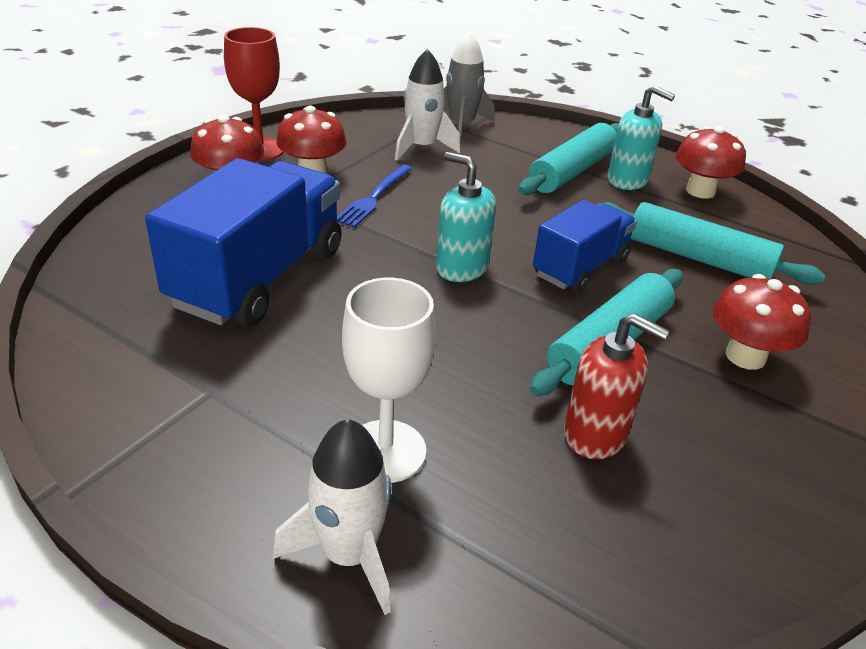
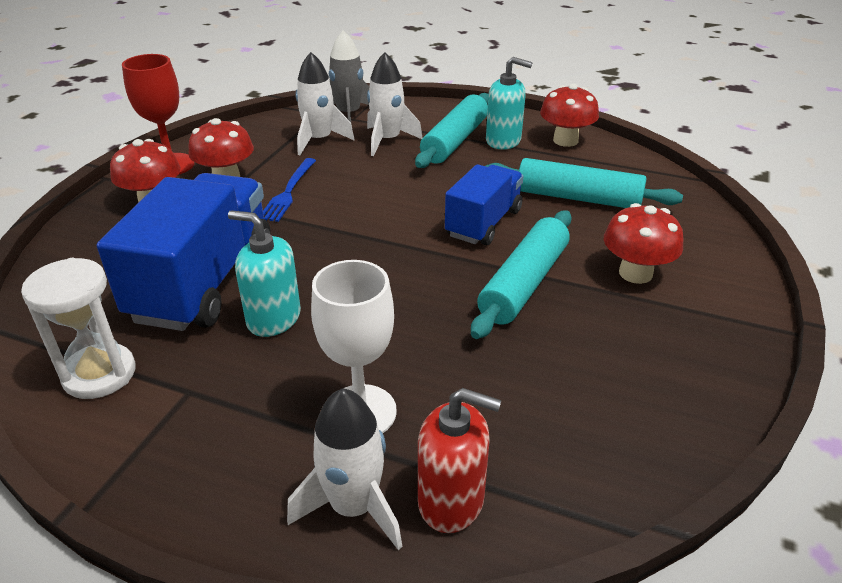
camera: 10 degrees left, 0 degrees up
turquoise soap dispenser [436,152,496,282] -> turquoise soap dispenser moved to [228,210,301,337]
red soap dispenser [564,313,669,459] -> red soap dispenser moved to [418,388,502,533]
none -> white hourglass [21,258,136,399]
none -> white rocket [367,52,422,156]

